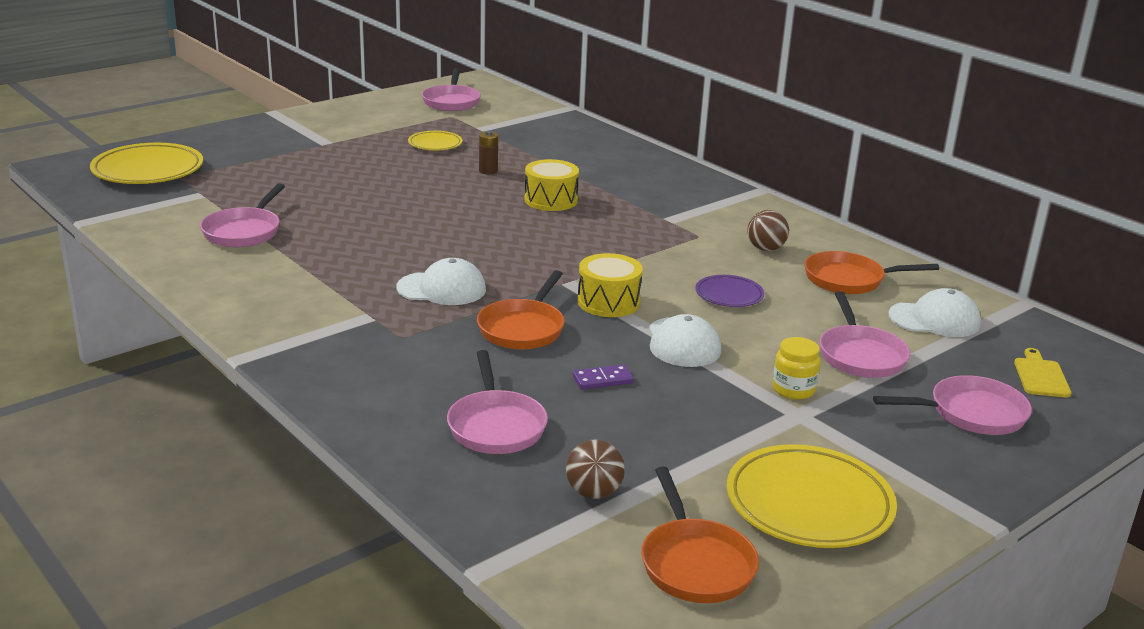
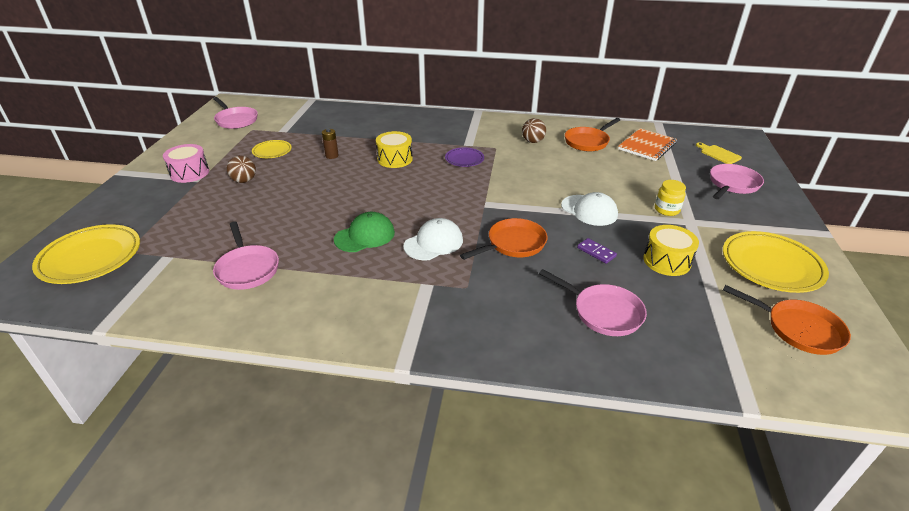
camera: 40 degrees left, 10 degrees up
orange pan [477,270,565,349] -> orange pan turned 105 degrees counterclockwise [460,218,548,260]
brown ball [566,439,625,499] -> brown ball moved to [227,155,256,183]
purple domino [573,364,634,389] -> purple domino turned 75 degrees counterclockwise [577,238,617,264]
yellow drum [578,253,643,317] -> yellow drum moved to [643,225,699,276]
purple plate [695,275,764,307] -> purple plate moved to [445,147,484,167]
pink pan [820,291,910,378] -> none
white cap [888,288,981,337] -> orange notebook [618,128,677,161]
none -> pink drum [163,144,209,183]
none -> green cap [334,212,395,252]

